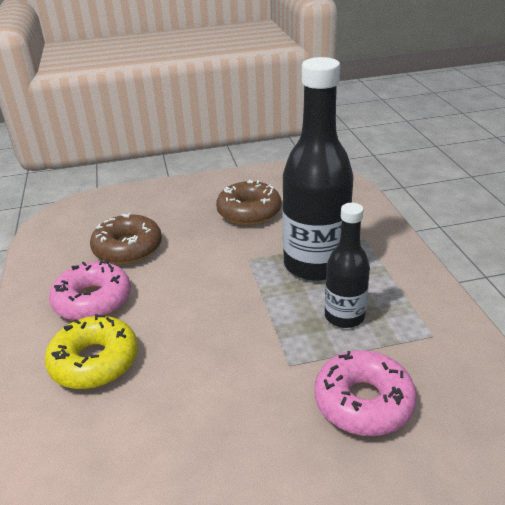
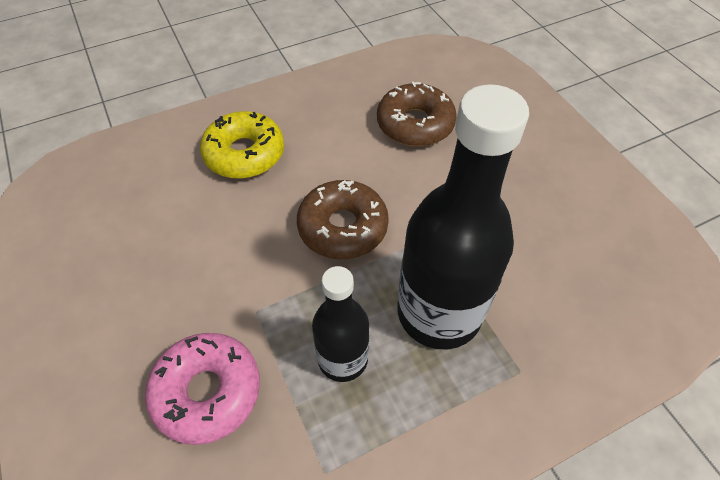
camera: 75 degrees right, 20 degrees up
pink donut [49,260,131,321] -> none
brown donut [216,180,282,225] -> brown donut moved to [297,180,389,259]

